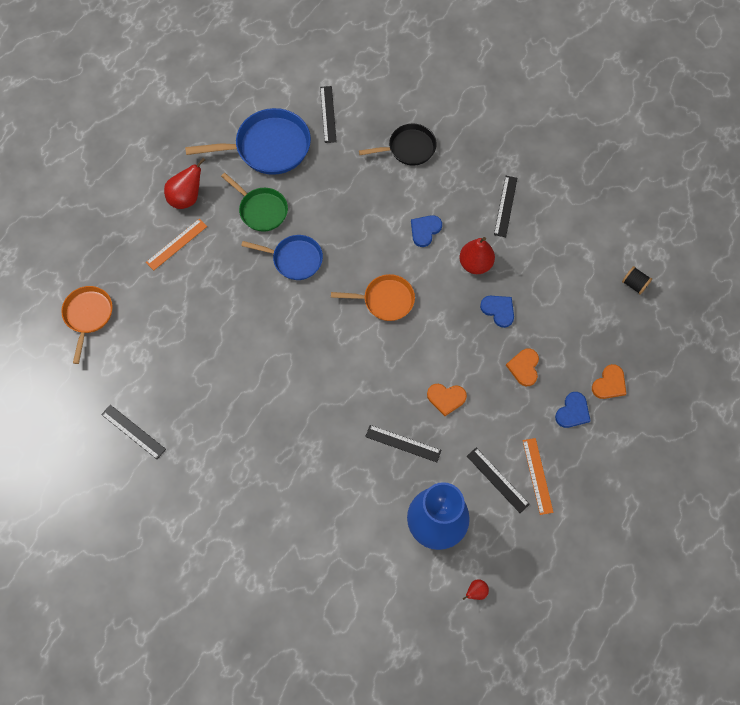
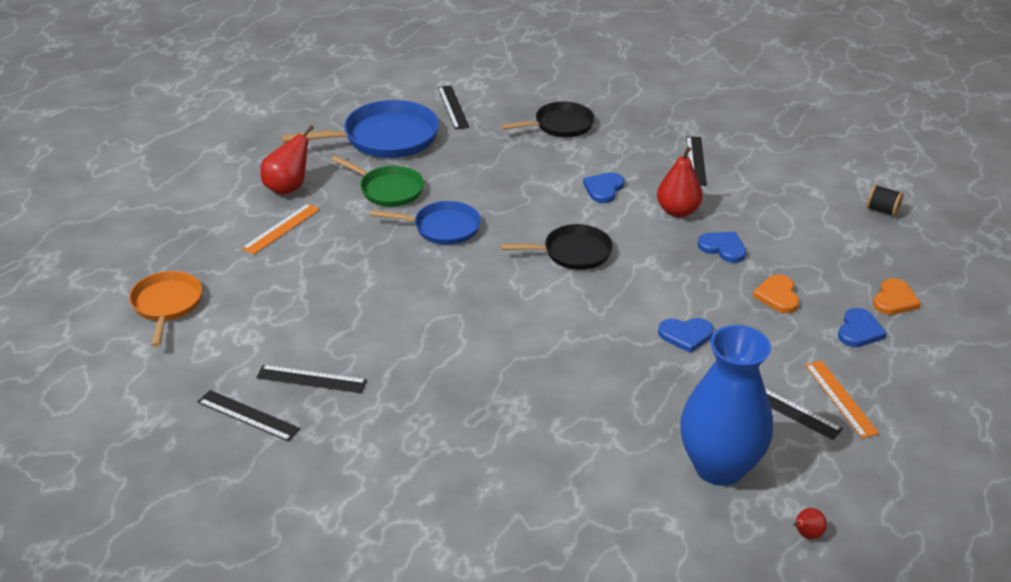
camera: 10 degrees left, 30 degrees down
orange pan [331,274,415,321] -> black pan [501,224,613,270]
black ruler [365,425,441,462] -> black ruler moved to [256,365,367,393]
orange heart [427,384,467,416] -> blue heart [658,318,713,353]

